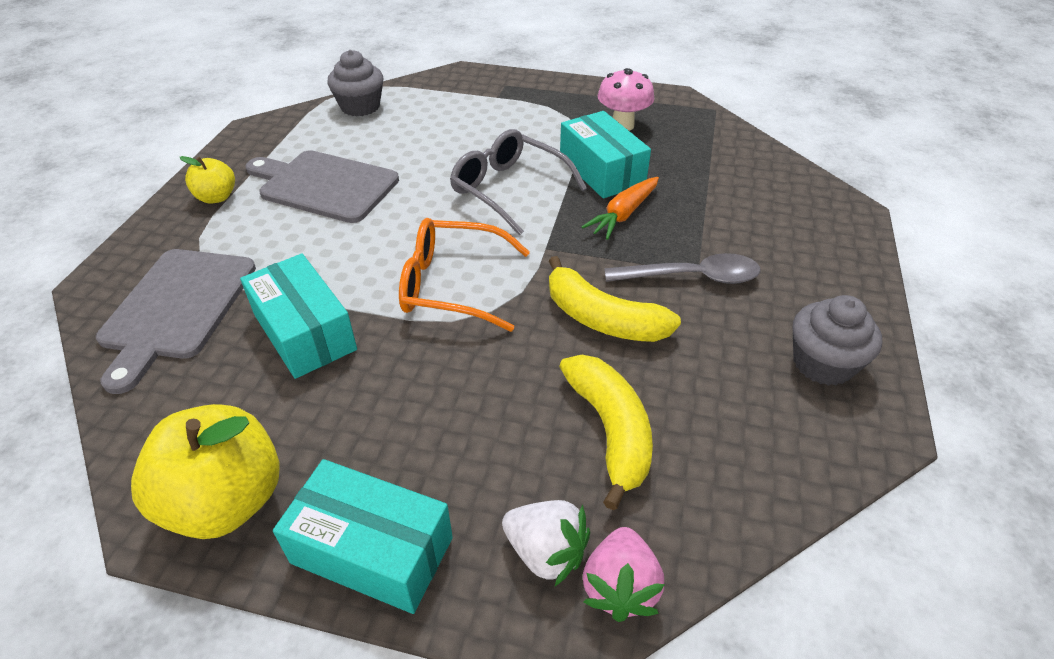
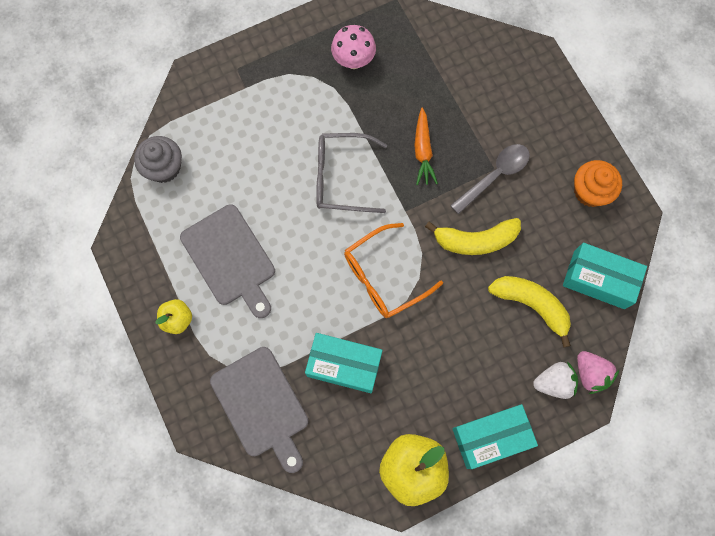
camera: 40 degrees left, 30 degrees up
grey cutting board [245,150,399,223] -> grey cutting board turned 105 degrees counterclockwise [180,204,275,318]
turquoise box [560,111,651,198] -> turquoise box moved to [563,243,647,309]
grey cupcake [793,295,882,386] -> orange cupcake [574,160,622,207]

